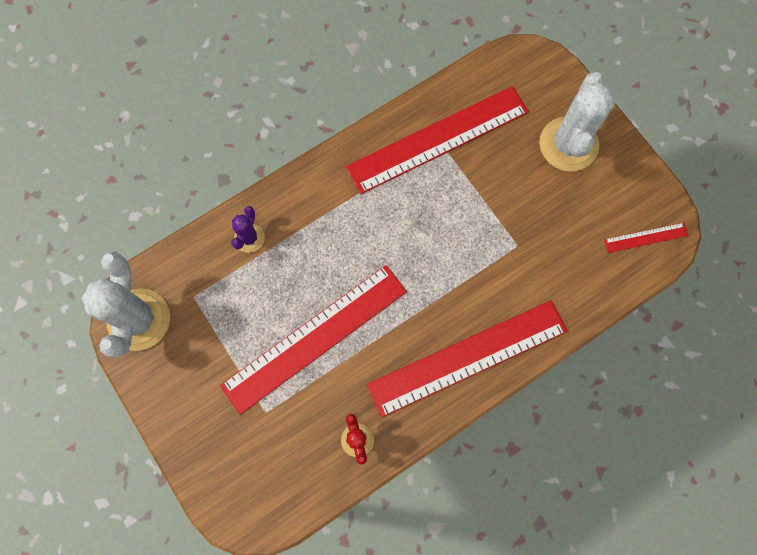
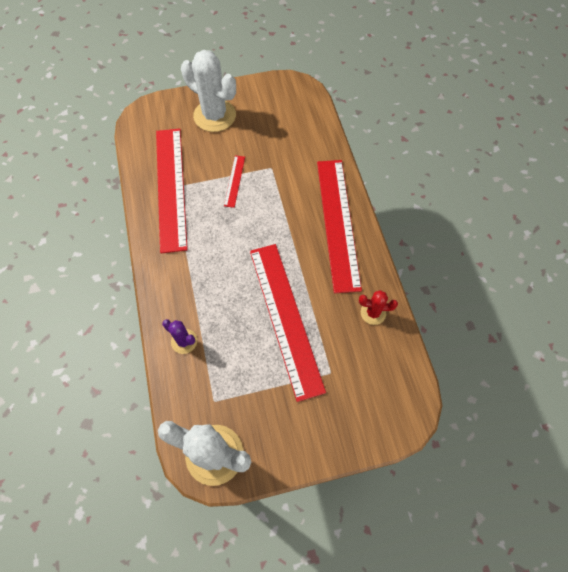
camera: 70 degrees left, 10 degrees down
red ruler [604,223,689,253] -> red ruler moved to [224,156,245,208]

